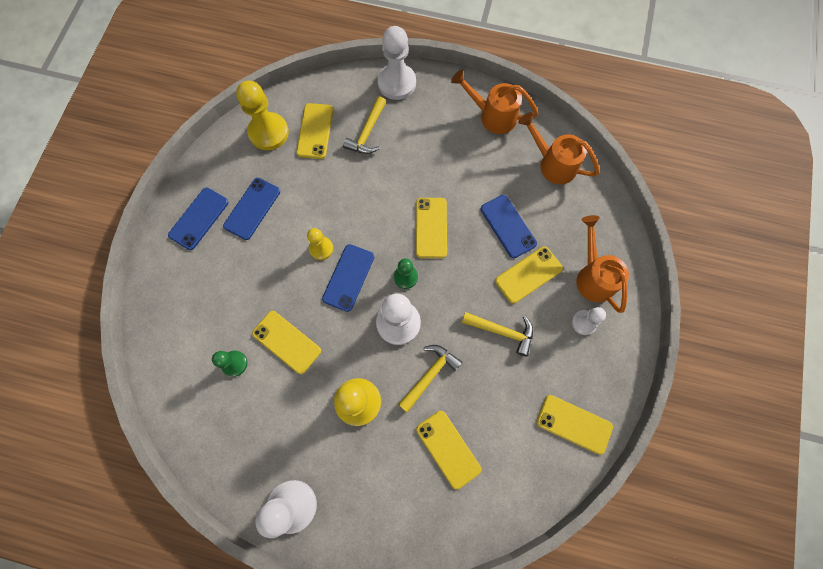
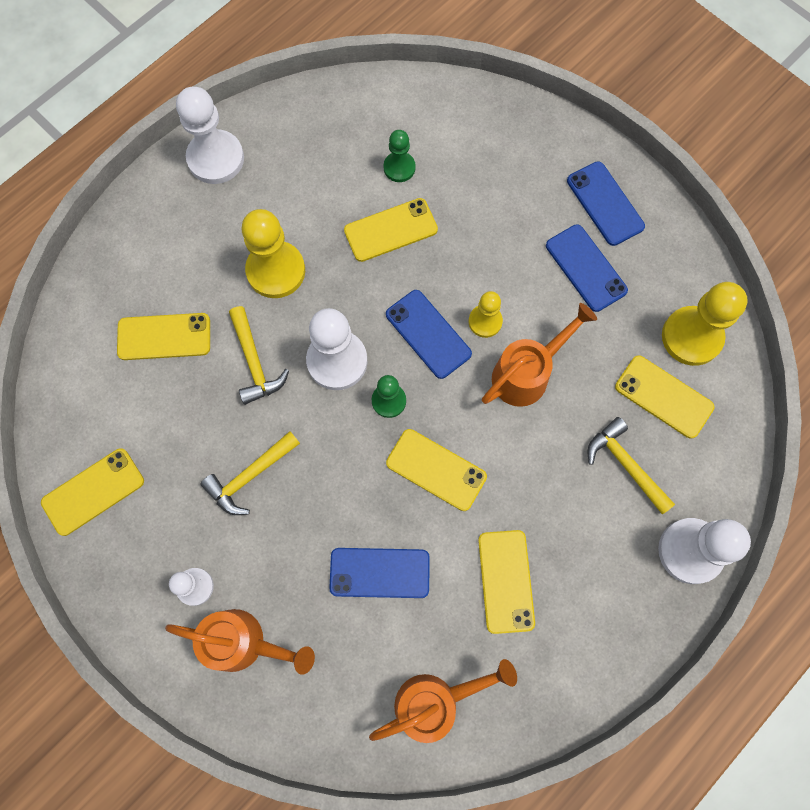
camera: 120 degrees right, 0 degrees up
orange watering can [451,70,538,134] -> orange watering can moved to [482,303,597,407]
yellow phone [495,246,563,304] -> yellow phone moved to [478,530,535,634]

